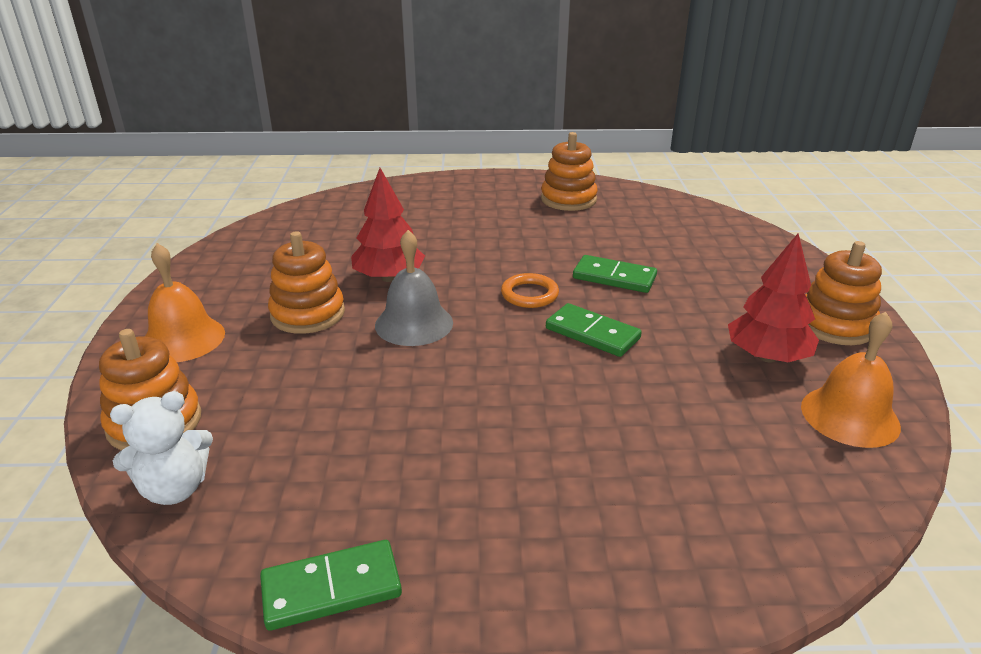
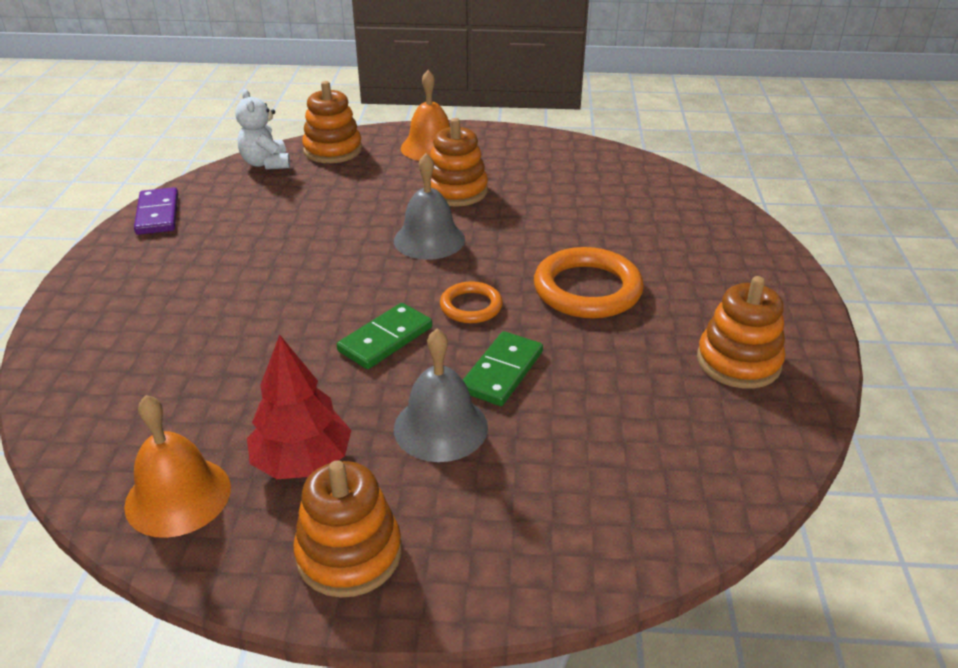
camera: 95 degrees right, 5 degrees up
green domino [260,540,402,631] -> purple domino [134,187,178,235]
red tree [351,168,425,282] -> none
none -> grey bell [394,329,488,462]
none -> orange ring [534,247,644,319]

